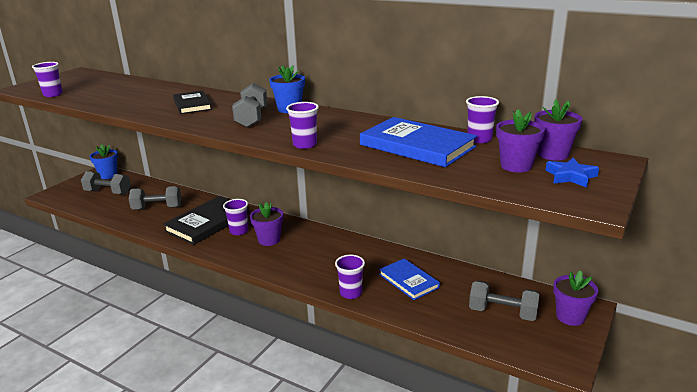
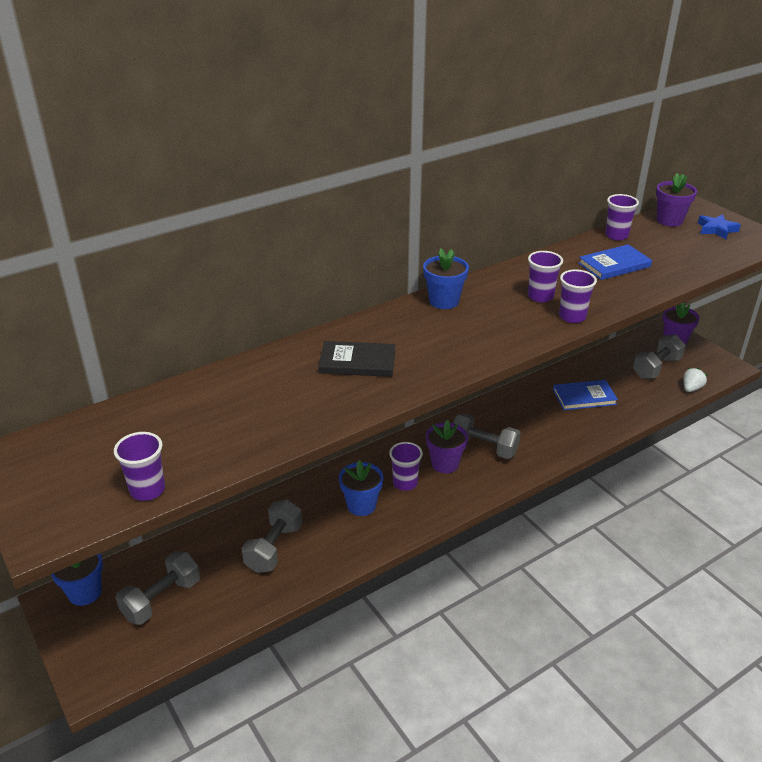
camera: 65 degrees left, 10 degrees up
black book [163,196,249,245] -> blue flower pot [339,460,383,516]
grey dumbbell [232,83,267,128] -> grey dumbbell moved to [453,413,521,459]
purple cup [335,255,365,299] -> purple cup moved to [528,251,563,302]
blue book [360,117,477,167] -> blue book [578,244,652,280], size x0.62
purple flower pot [496,109,545,173] -> none
none -> white strawberry [683,368,707,392]

